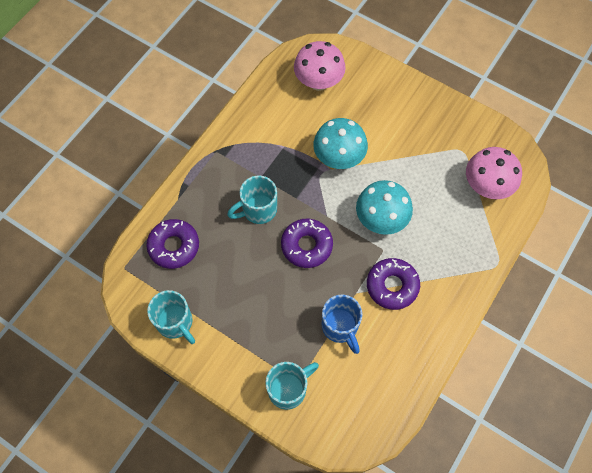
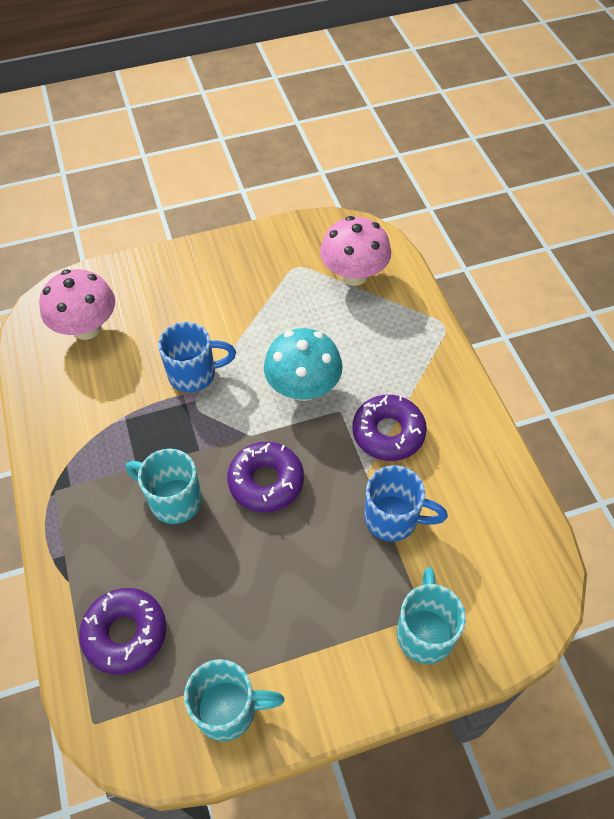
camera: 50 degrees left, 10 degrees down
turquoise mug [227,175,277,224] -> turquoise mug turned 105 degrees clockwise [126,449,202,524]
turquoise mushroom [313,118,368,169] -> blue mug [158,322,236,393]

